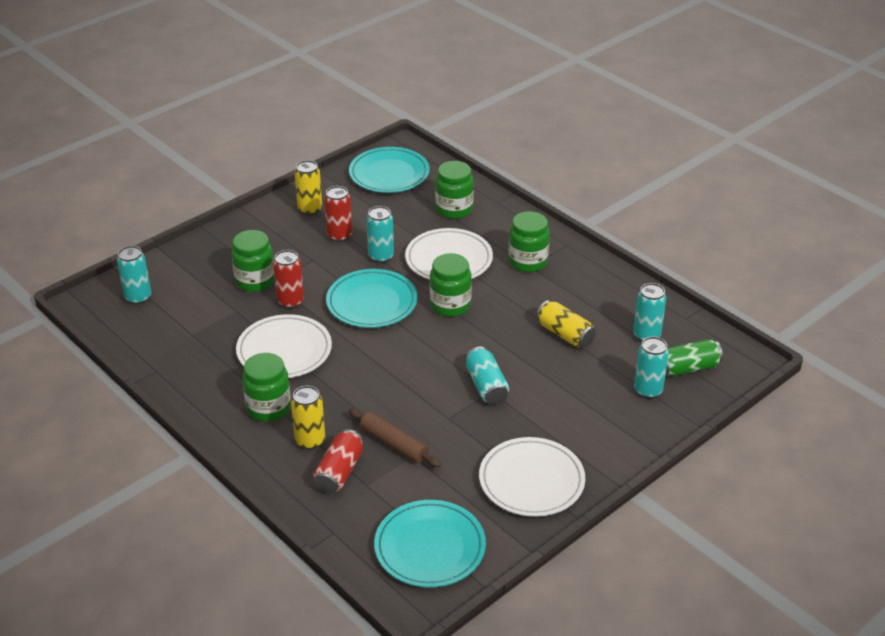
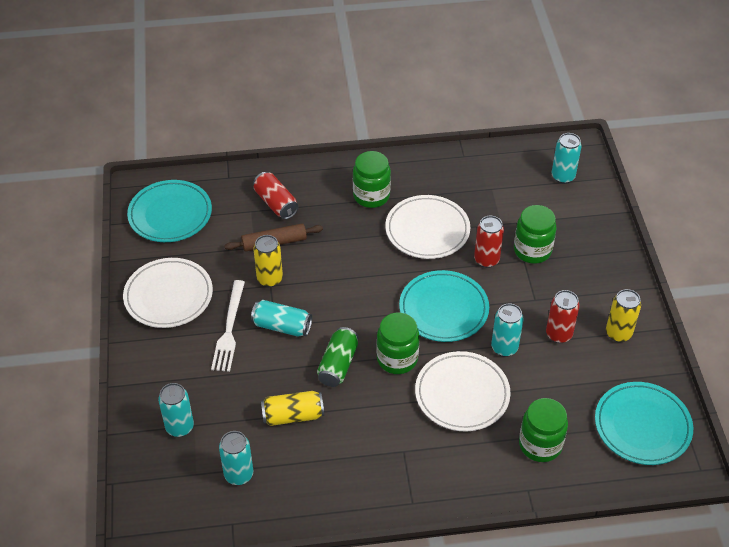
camera: 125 degrees right, 10 degrees up
yellow can [291,386,325,450] -> yellow can moved to [254,235,283,287]
green jar [508,211,550,273] -> none
green can [665,339,723,376] -> green can moved to [317,327,358,387]
none -> white fork [211,280,245,372]

